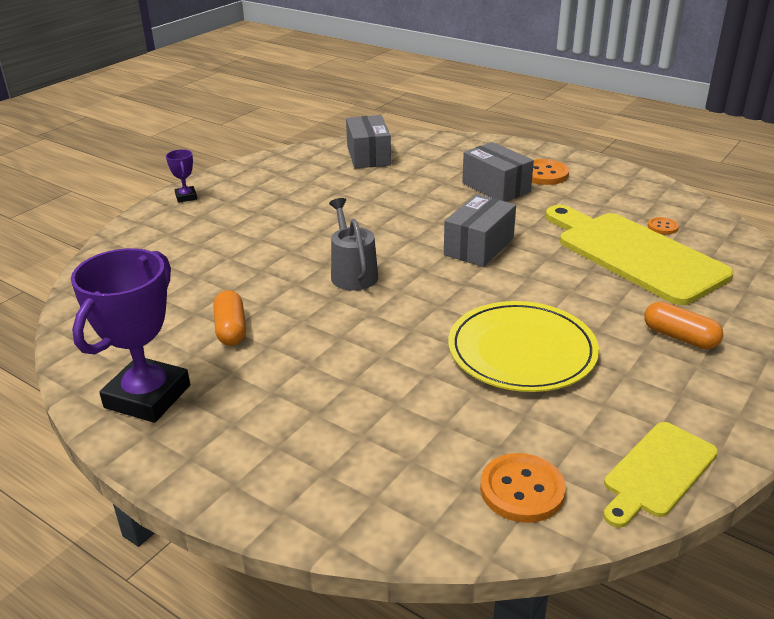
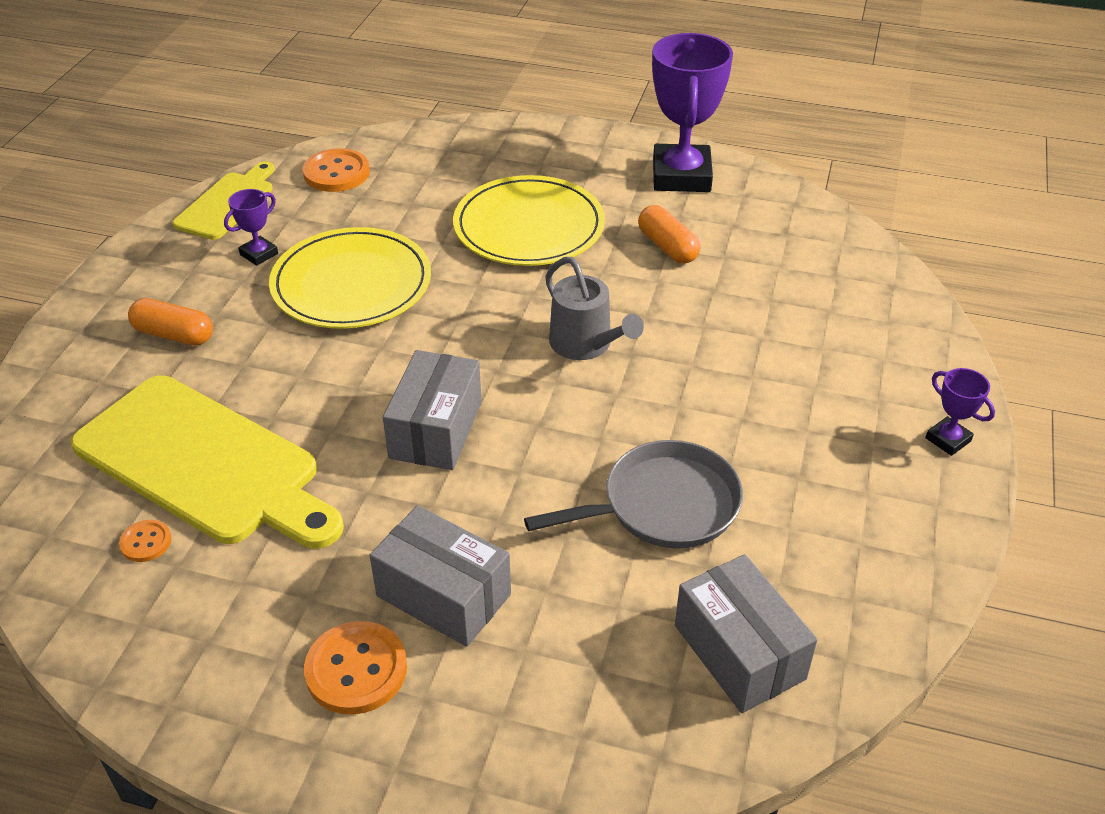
camera: 160 degrees right, 10 degrees up
none -> purple trophy [224,189,278,266]
none -> yellow plate [453,175,605,266]
none -> grey pan [524,440,743,548]

